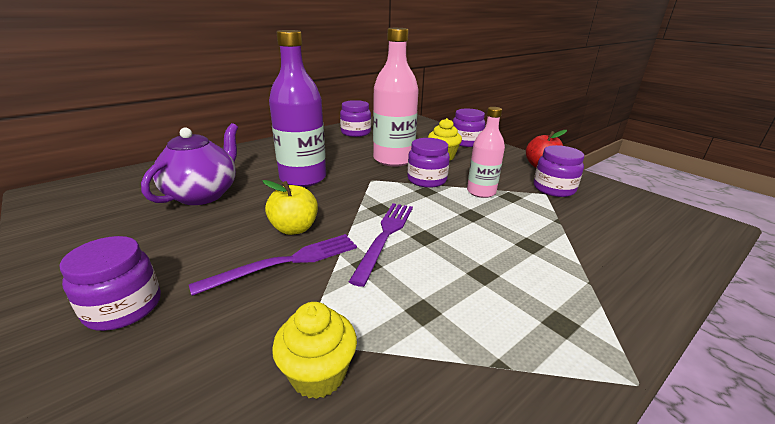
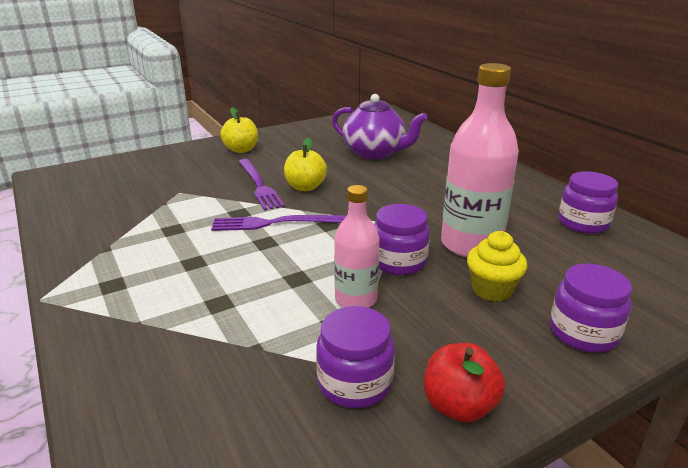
camera: 100 degrees right, 0 degrees up
purple jar [60,236,161,331] -> yellow apple [221,107,258,153]
purple bottle [269,30,326,187] -> none
yellow cupcake [272,302,357,399] -> none
purple fork [349,203,413,287] -> purple fork turned 150 degrees clockwise [211,215,347,231]

